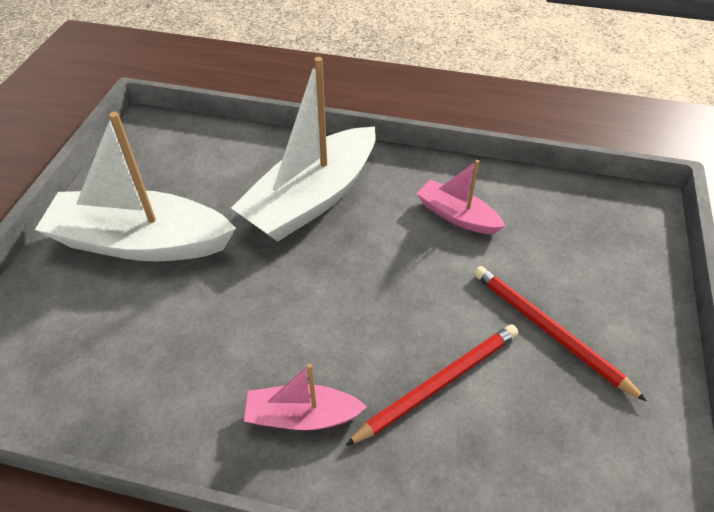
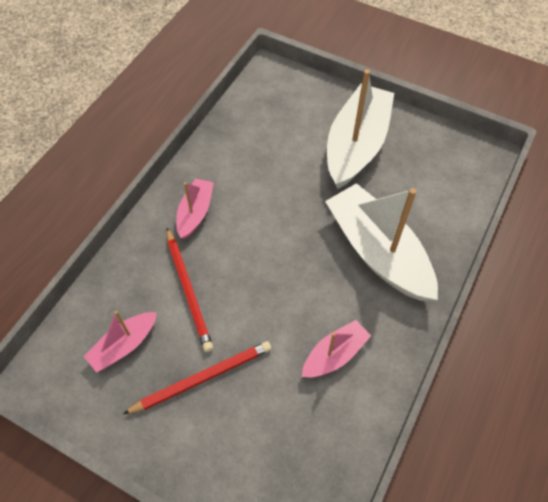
camera: 105 degrees right, 10 degrees up
none -> pink boat [83,311,157,373]

